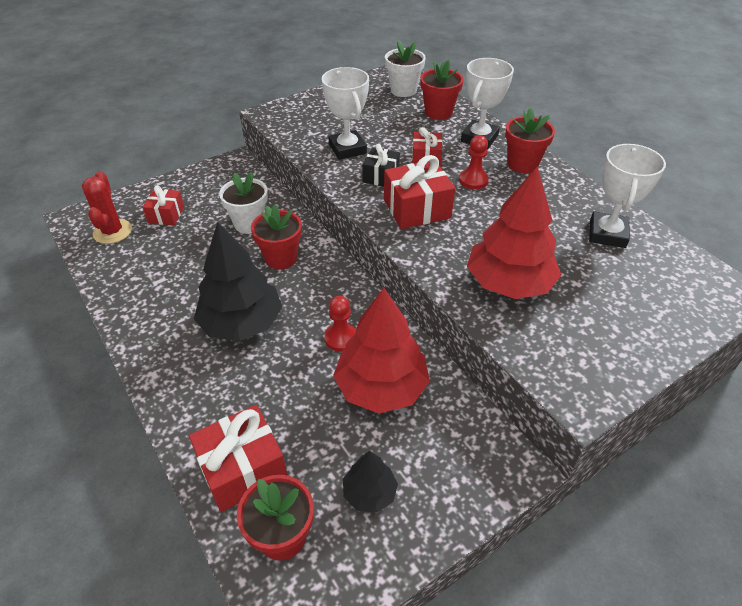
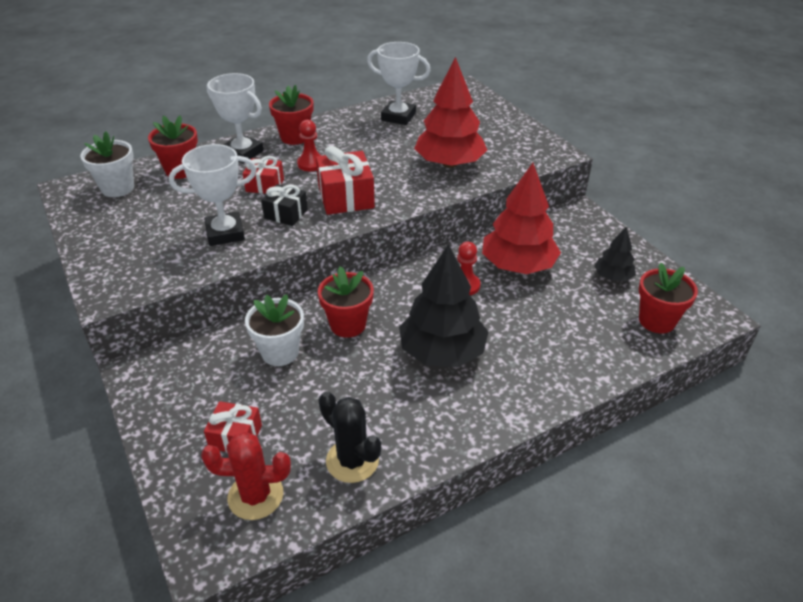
camera: 85 degrees left, 5 degrees down
red gift [189,405,287,512] -> none
none -> black cactus [318,391,381,483]

